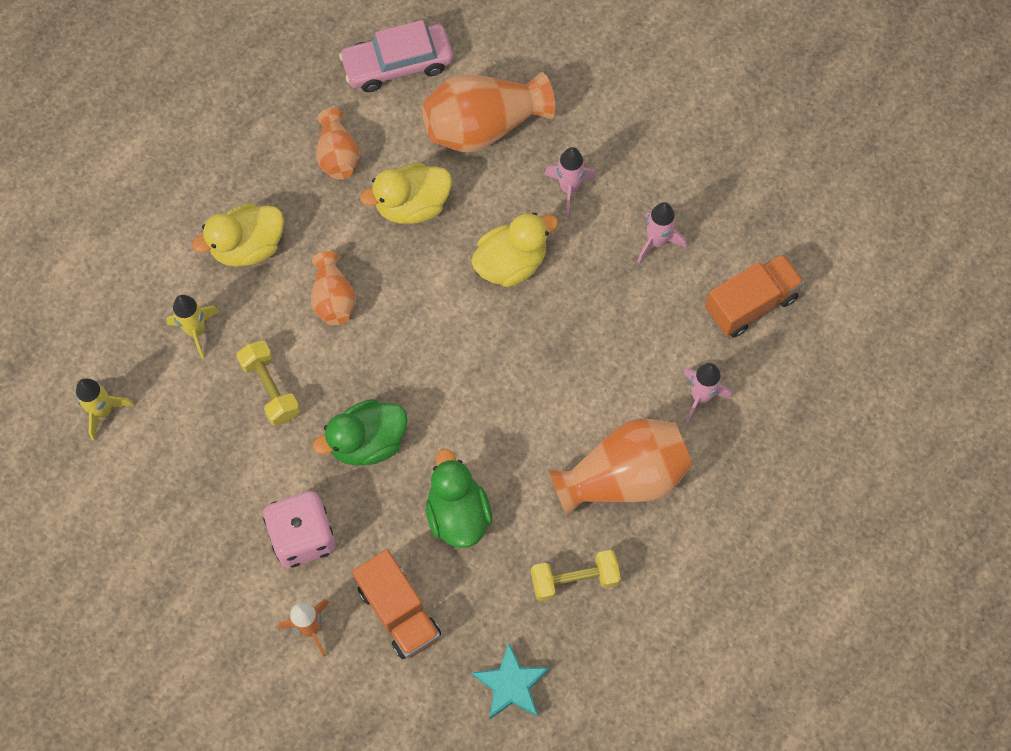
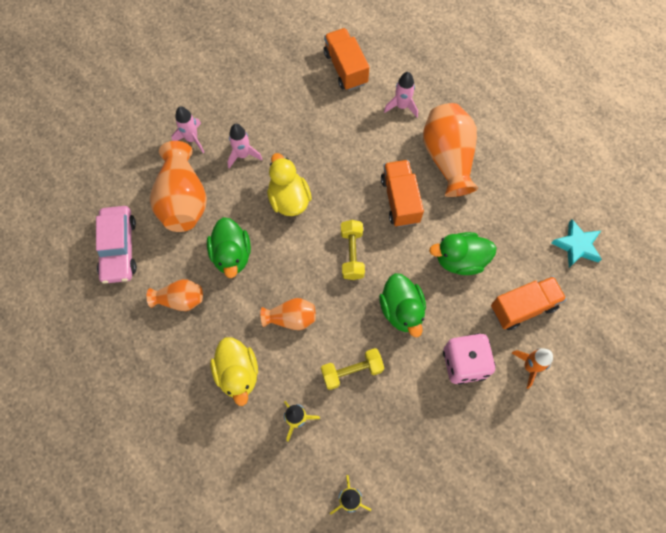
camera: 80 degrees left, 0 degrees up
yellow duck [360,163,452,224] -> green duck [207,217,251,278]
yellow dumbbell [531,550,621,601] -> yellow dumbbell moved to [341,220,365,280]
pink rocket [637,202,687,263] -> pink rocket moved to [172,107,204,153]
none -> orange truck [381,160,424,227]

